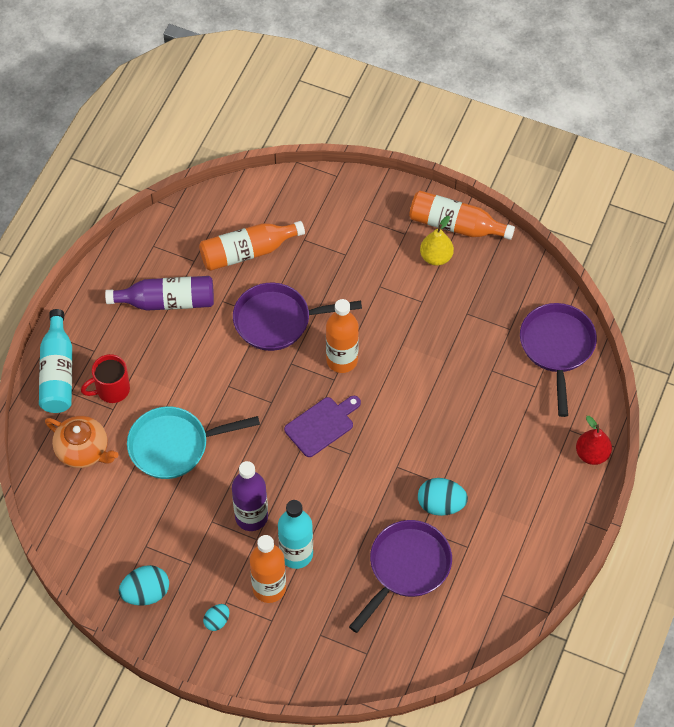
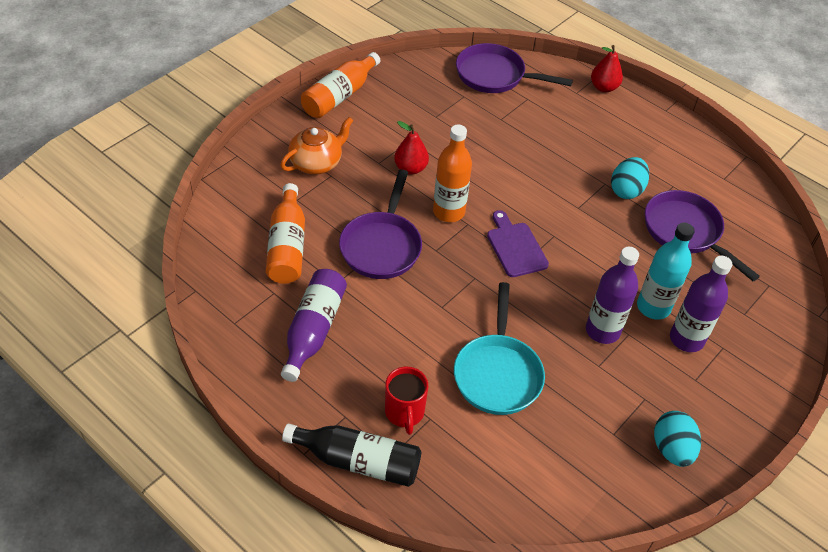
camera: 75 degrees left, 10 degrees down
turquoise bottle [39,309,72,413] -> black bottle [282,423,421,487]
orange teapot [45,416,118,468] -> orange teapot moved to [280,117,353,174]
turquoise egg [203,604,229,631] -> none
orange bottle [250,535,286,603] -> purple bottle [670,256,732,352]
yellow pear [420,216,454,266] -> none
none -> red pear [394,121,429,175]

